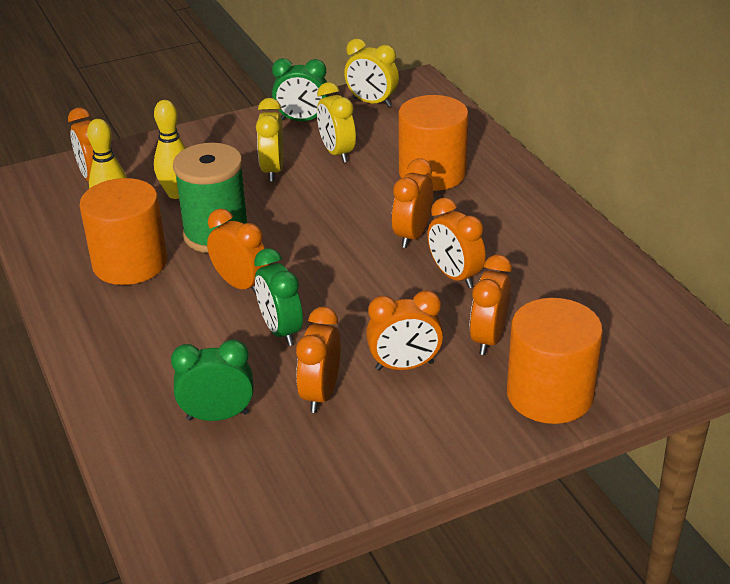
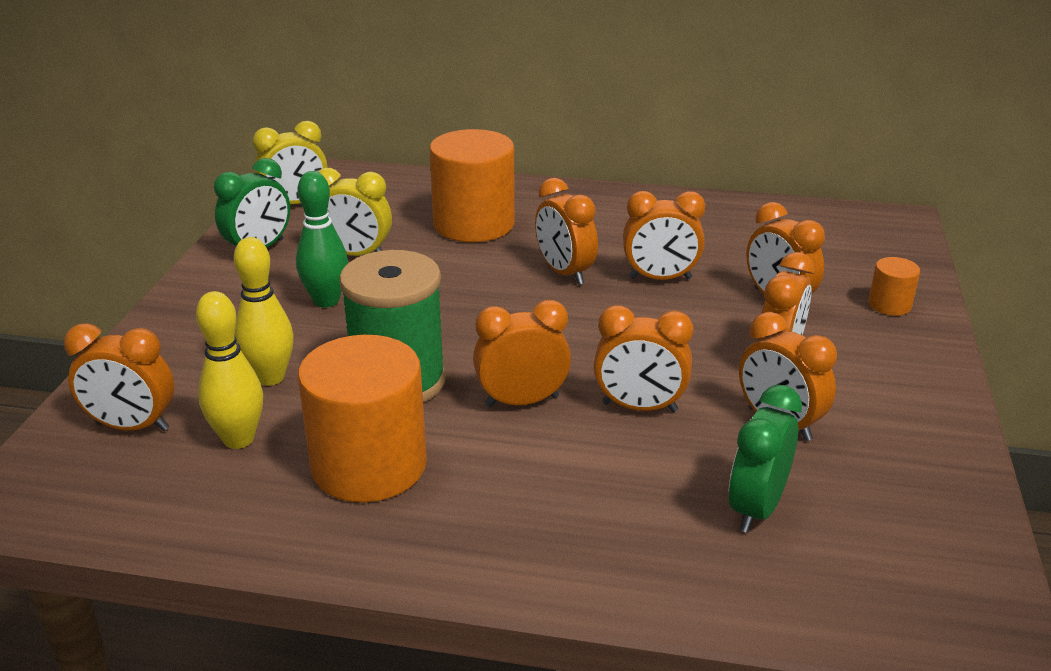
camera: 55 degrees left, 5 degrees down
green clock [254,248,303,346] -> orange clock [594,305,694,412]
yellow clock [256,98,283,182] -> green bowling pin [296,171,348,307]
orange cylinder [507,298,603,424] -> orange cylinder [868,257,920,316], size x0.45

